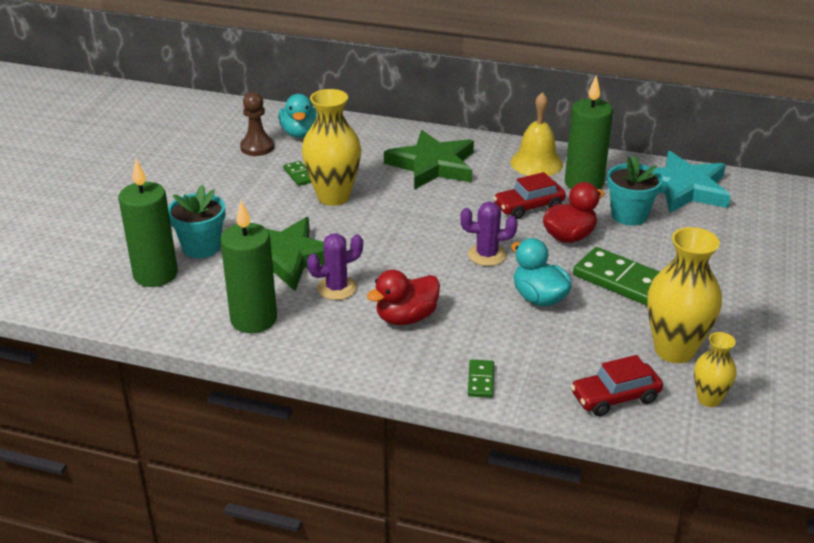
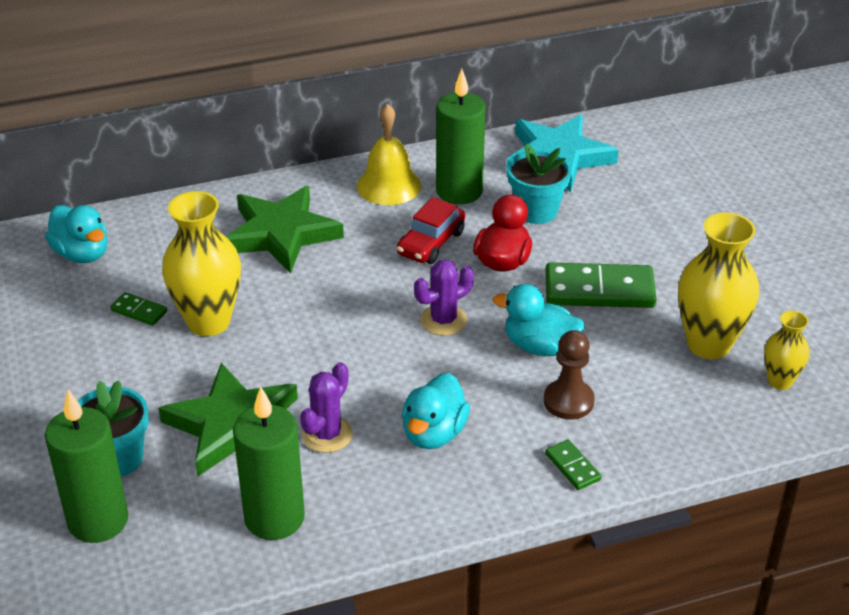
camera: 35 degrees left, 5 degrees up
brown pawn [240,92,274,156] -> brown pawn moved to [544,330,595,420]
red duck [367,270,440,325] -> turquoise duck [402,373,470,449]
red car [571,355,663,416] -> none

